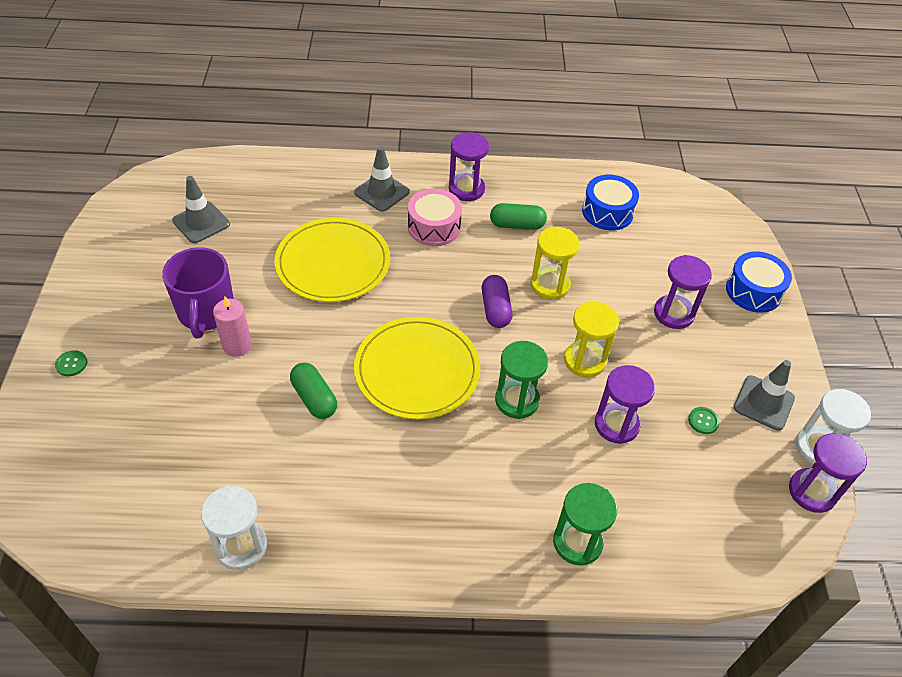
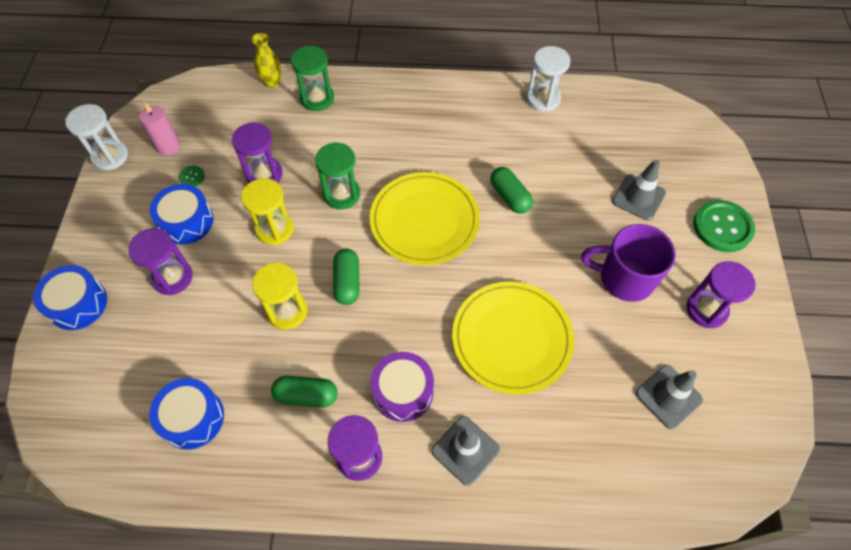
camera: 175 degrees left, 10 degrees up
green button [55,350,87,376] -> green button [693,200,755,252], size x2.24
purple mug [162,247,234,338] -> purple mug turned 75 degrees counterclockwise [581,224,676,302]
pink candle [213,296,252,357] -> pink candle moved to [139,103,180,156]
pink drum [408,189,462,246] -> purple drum [371,352,434,422]
purple capsule [482,275,512,328] -> green capsule [333,249,360,305]
grey traffic cone [734,360,795,430] -> grey traffic cone moved to [612,159,666,221]
purple hourglass [789,433,867,513] -> purple hourglass moved to [687,261,756,328]
none -> blue drum [150,184,214,244]
none -> yellow vase [252,33,281,88]

